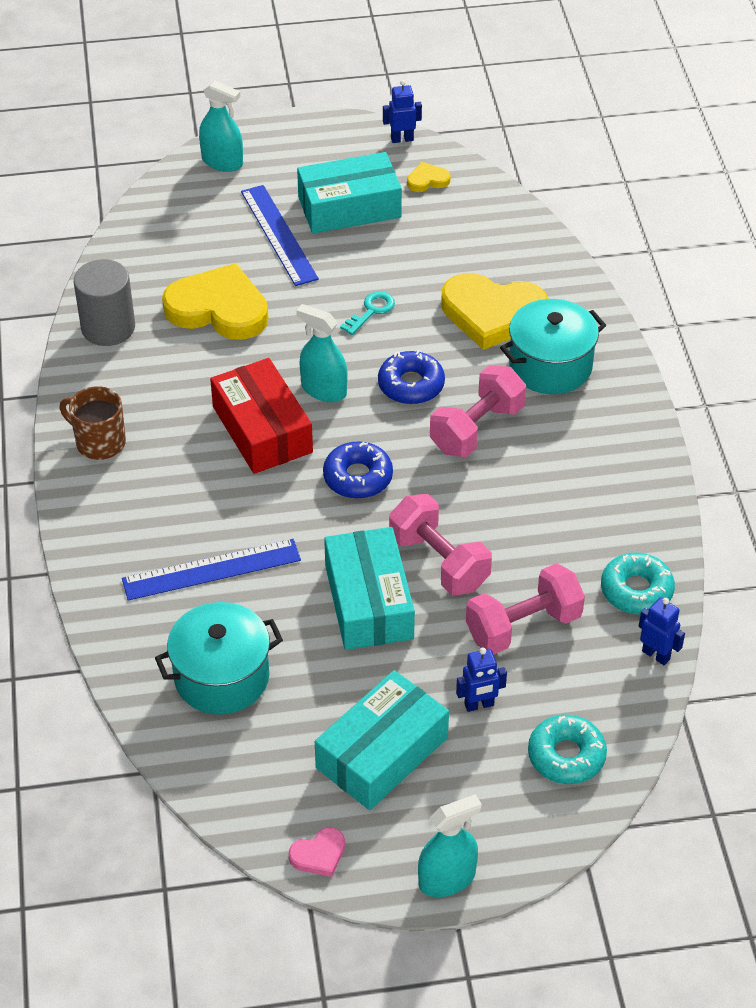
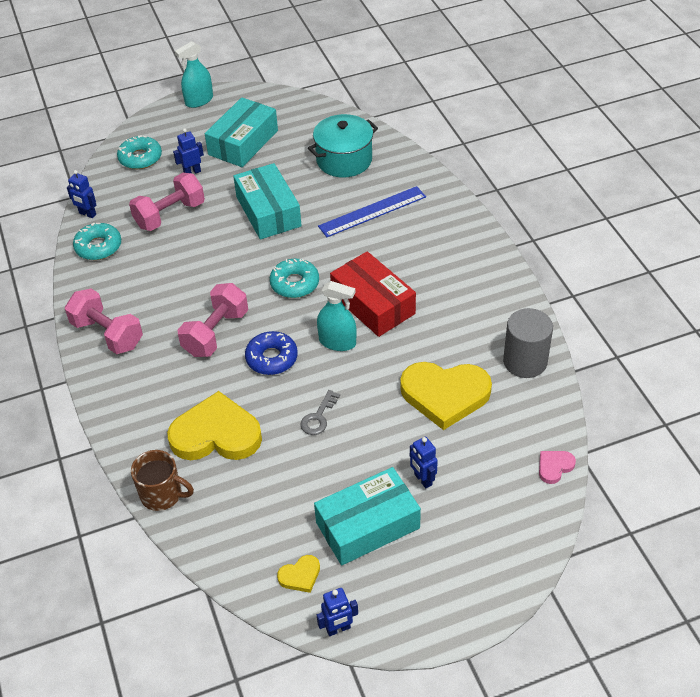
camera: 170 degrees right, 0 degrees up
brown mug [60,386,126,460] -> brown mug moved to [131,450,194,511]
turquoise spray bottle [199,81,243,172] -> none
blue ruler [241,185,319,286] -> blue robot [410,436,438,488]
pink heart [289,827,345,877] -> pink heart moved to [539,451,576,484]
blue donut [323,441,393,499] -> turquoise donut [270,259,319,298]
turquoise key [340,291,395,335] -> grey key [300,390,340,435]
pink dumbbell [389,494,492,595] -> pink dumbbell moved to [65,289,143,354]
turquoise pot [500,299,606,394] -> none

